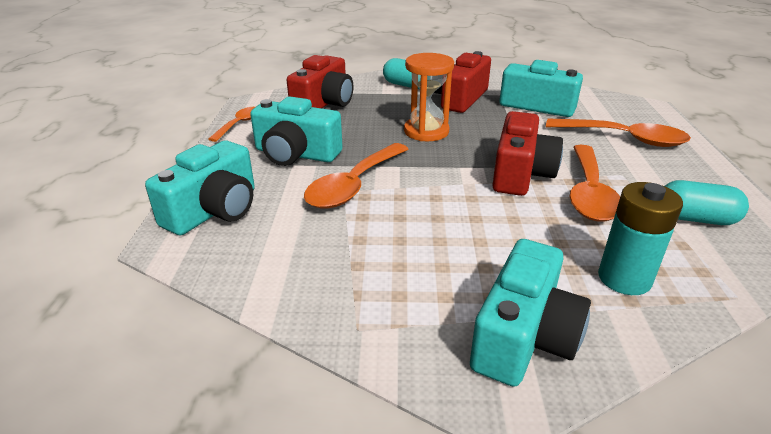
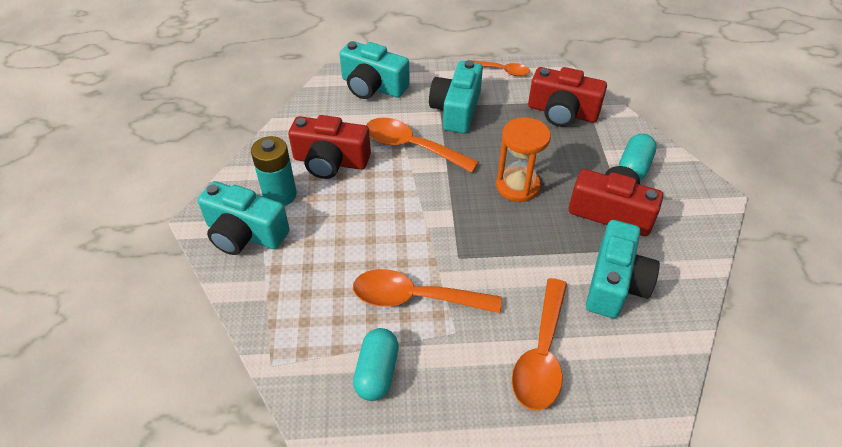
camera: 85 degrees right, 15 degrees up
red camera [492,111,563,196] -> red camera moved to [288,115,371,179]
turquoise battery [598,182,683,295] -> turquoise battery moved to [251,136,297,206]

